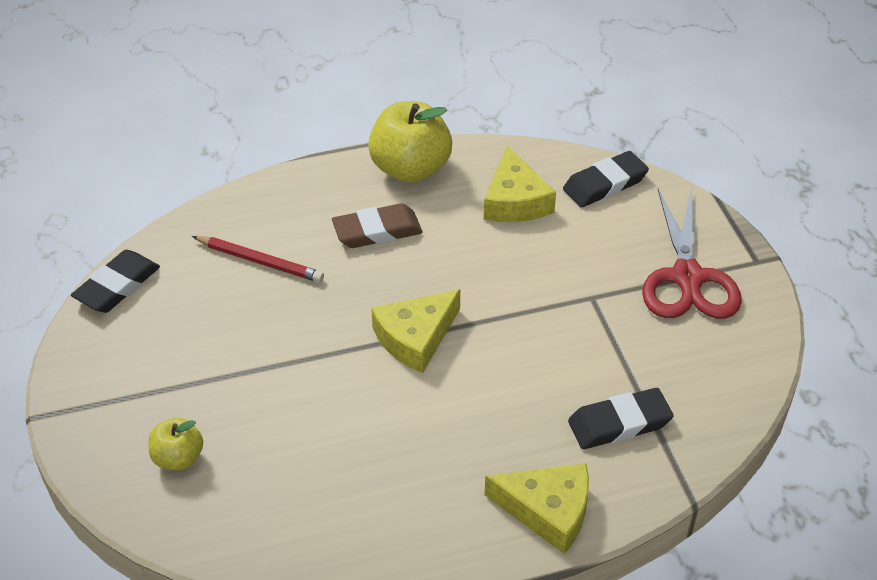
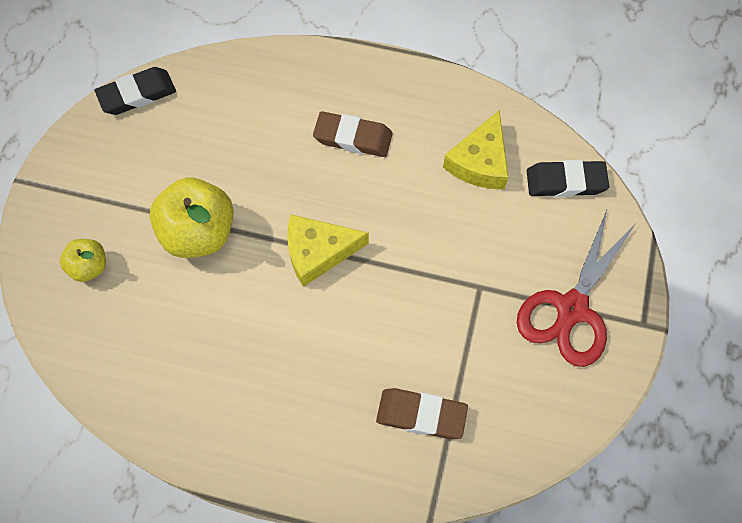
camera: 30 degrees right, 20 degrees up
red pencil [192,236,324,282] -> none
yellow apple [368,101,452,183] -> yellow apple moved to [150,178,234,258]
yellow cheese [484,463,589,554] -> none
black eraser [568,388,674,449] -> brown eraser [376,388,468,439]

